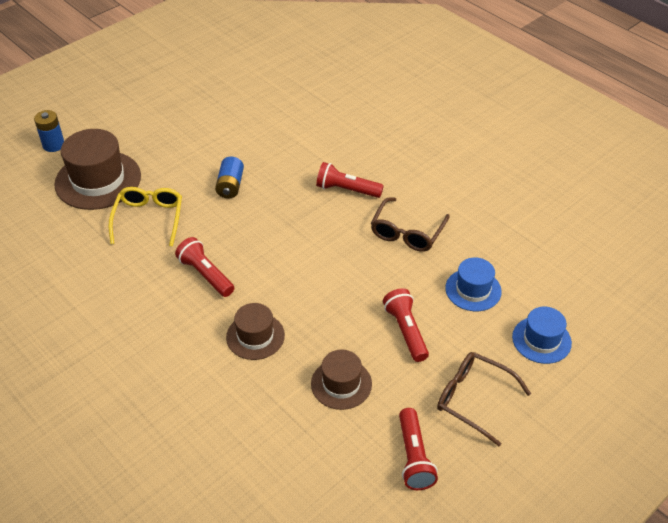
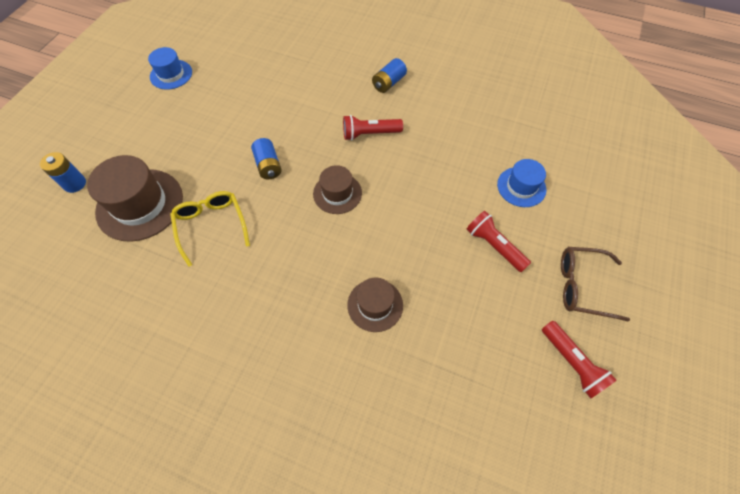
camera: 25 degrees left, 15 degrees up
red flashlight [175,237,234,297] -> none
brown hat [311,349,372,410] -> brown hat moved to [313,165,362,214]
brown glasses [371,197,450,252] -> none
blue hat [512,307,572,364] -> blue hat moved to [148,47,192,90]
none -> blue battery [372,58,407,93]

